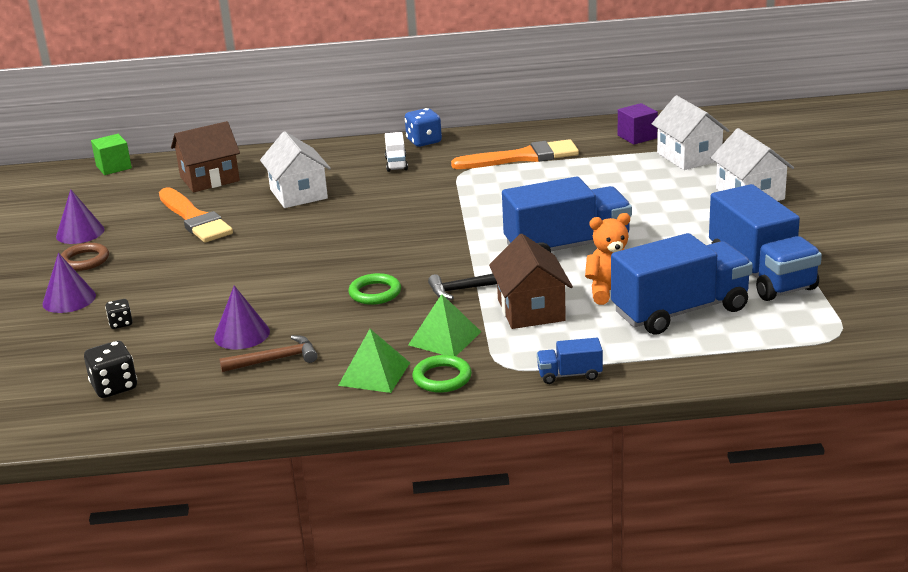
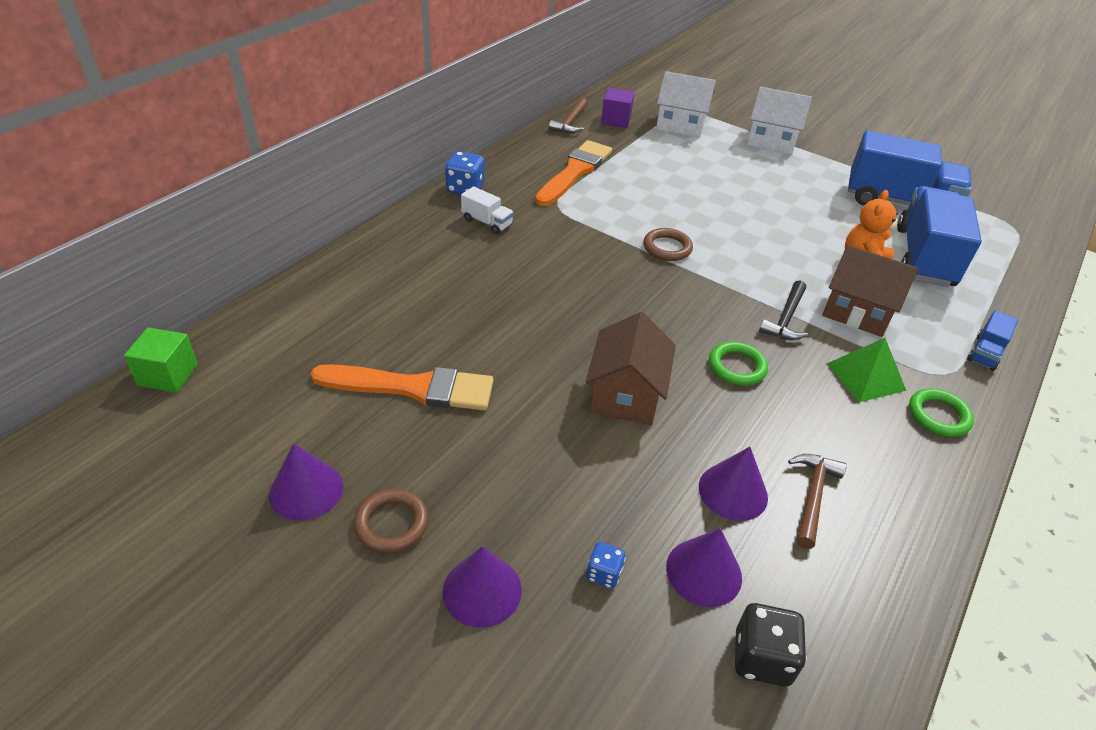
camera: 55 degrees left, 15 degrees up
black dice [105,299,133,329] -> blue dice [586,542,626,589]
brown house [171,121,240,192] -> brown house moved to [585,312,676,425]
white house [260,131,331,208] -> none
green pyramid [338,329,410,393] -> none
blue truck [502,176,632,252] -> none
none -> brown hammer [549,98,587,133]
none -> brown ring [643,228,693,261]
none -> purple cone [666,528,742,607]

